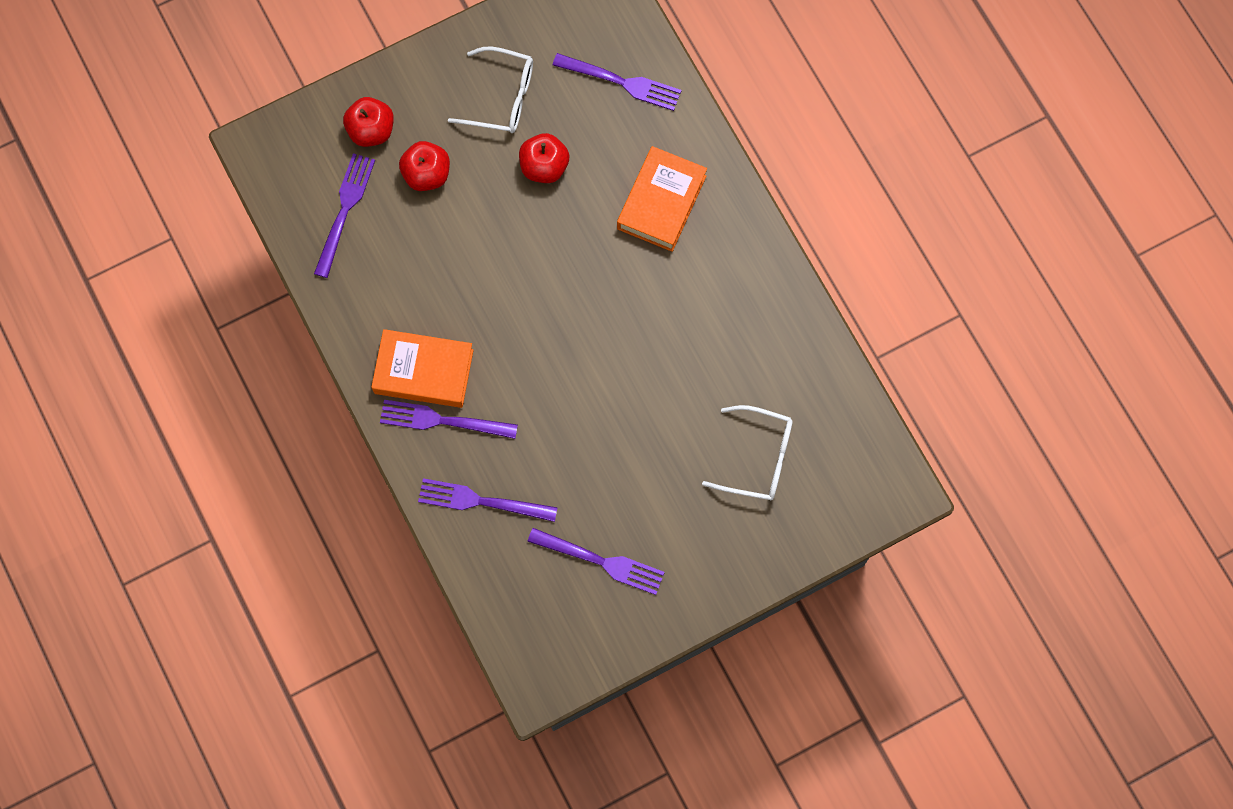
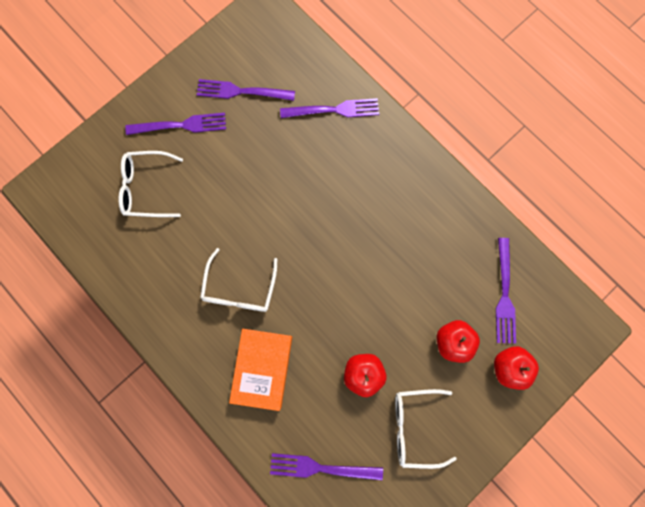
camera: 165 degrees right, 5 degrees up
orange book [371,329,474,408] -> none
purple fork [380,400,518,439] -> purple fork moved to [125,113,226,135]
none -> white glasses [200,248,277,312]

